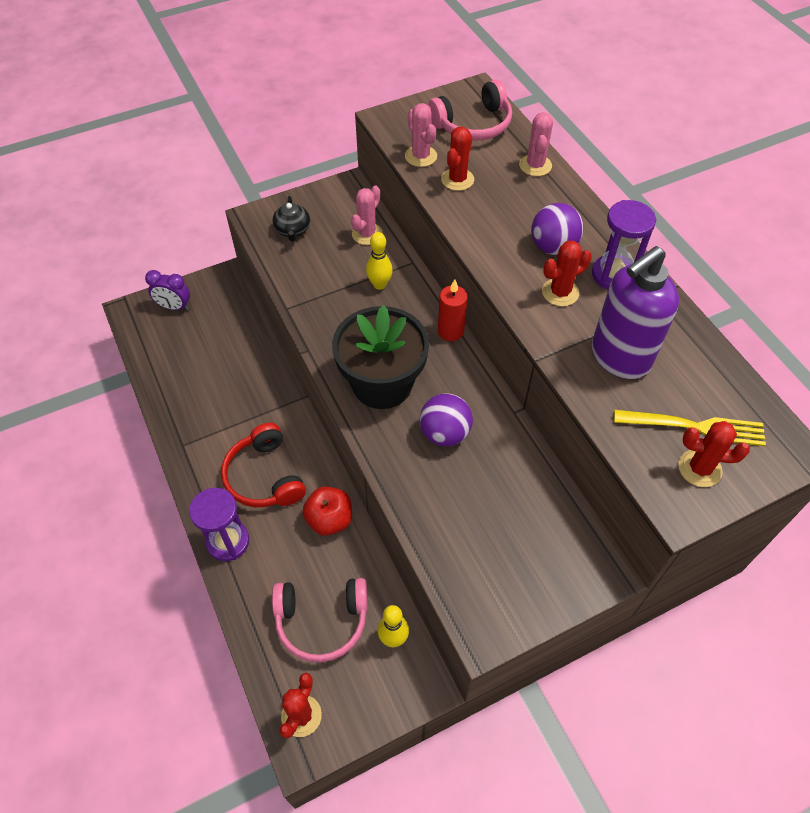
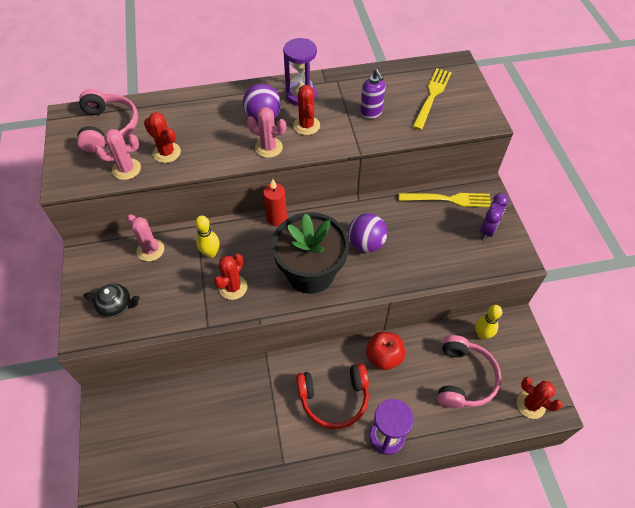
camera: 75 degrees left, 0 degrees up
purple clock [145,270,190,310] -> purple clock moved to [480,193,509,240]
pink cactus [519,112,553,176] -> pink cactus moved to [247,107,286,158]
purple soap dispenser [592,246,679,379] -> purple soap dispenser [360,69,385,119], size x0.52
red cactus [678,421,750,487] -> red cactus moved to [214,254,247,300]
none -> yellow fork [398,193,491,207]

